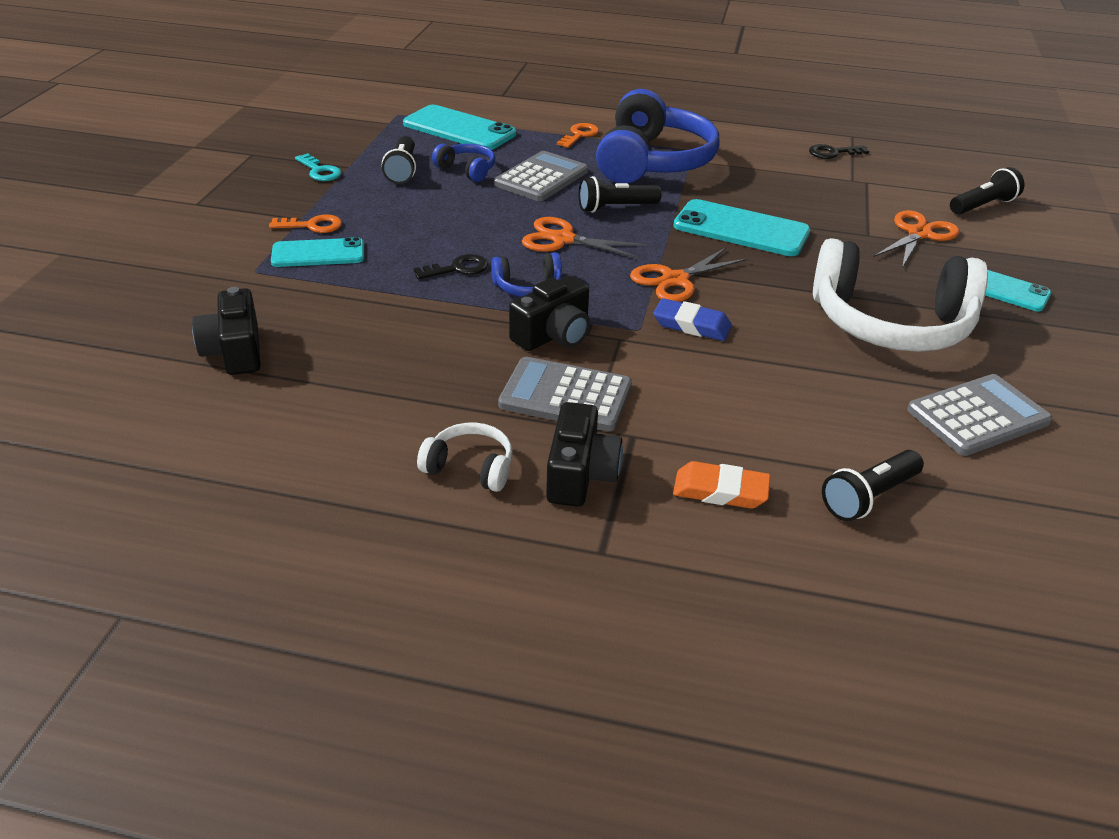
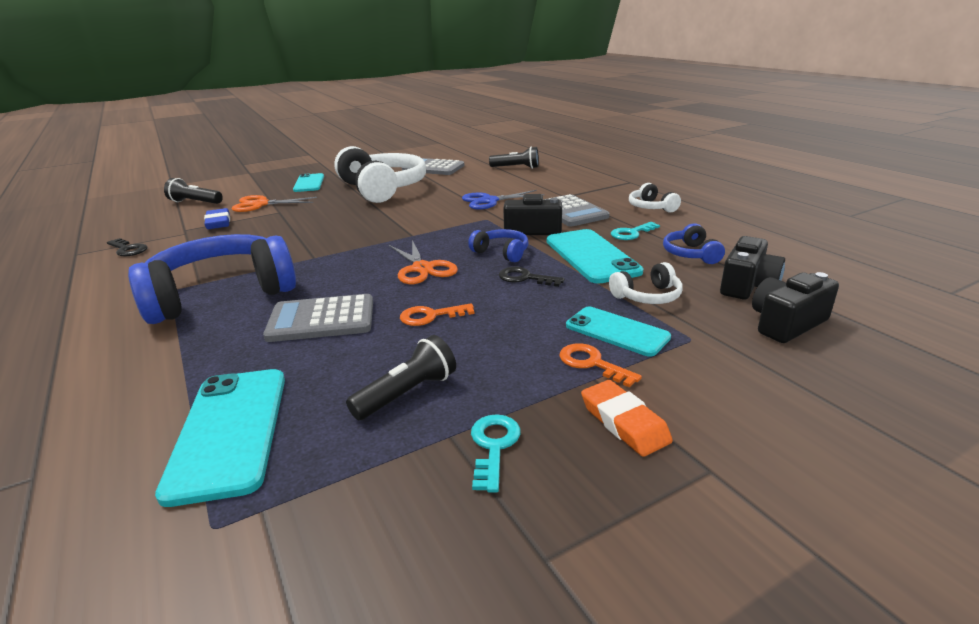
camera: 130 degrees left, 10 degrees down
blue headphones [432,144,495,182] -> blue headphones moved to [663,223,725,264]
black camera [546,402,623,507] -> black camera moved to [752,272,839,343]
orange key [557,123,599,148] -> orange key moved to [400,303,474,326]
black flashlight [579,176,661,213] -> none
orange scissors [630,248,748,302] -> none
blue eraser [653,298,732,341] -> blue eraser moved to [204,208,230,229]
turquoise phone [673,199,810,256] -> turquoise phone moved to [547,229,643,284]
orange eraser [673,461,771,509] -> orange eraser moved to [581,380,673,457]
none -> blue scissors [462,190,545,210]
none -> white headphones [609,262,682,304]
none -> turquoise key [611,222,660,240]

